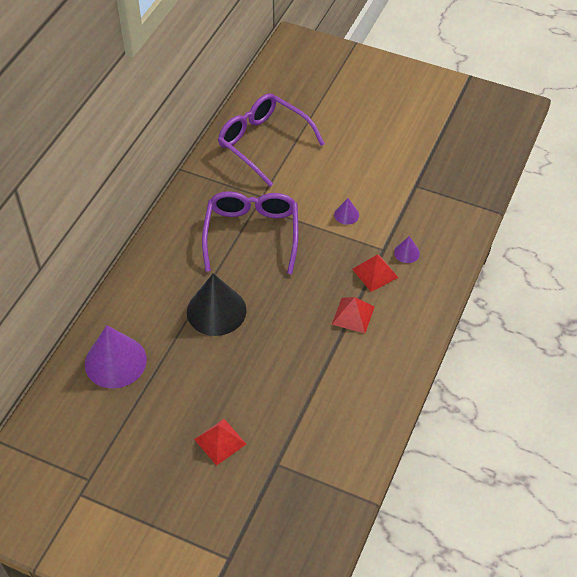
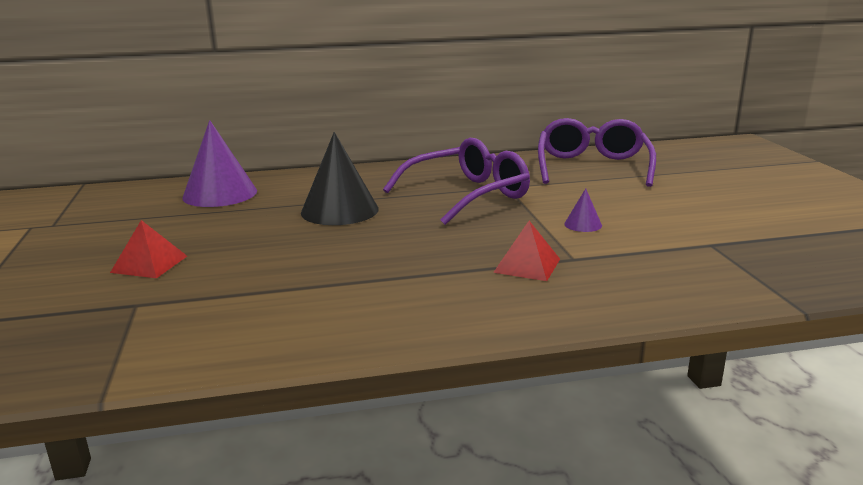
camera: 55 degrees right, 30 degrees down
red pyramid [332,297,374,334] -> none
purple cone [394,236,420,263] -> none

